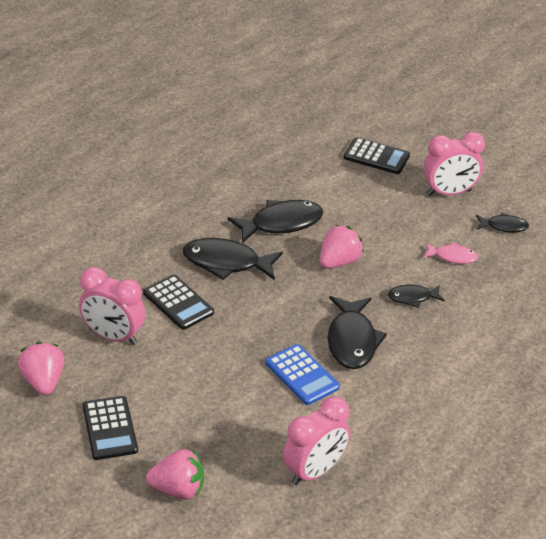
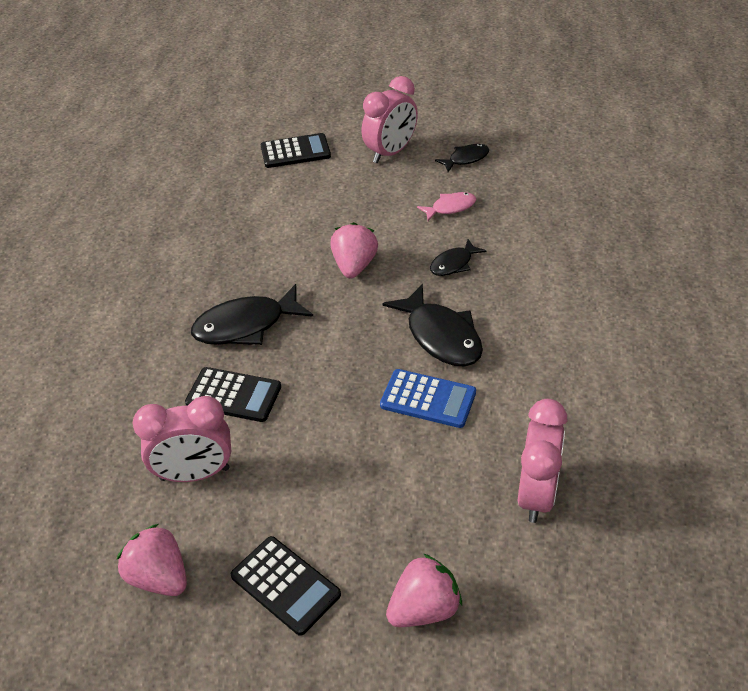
camera: 30 degrees left, 5 degrees up
black fish [228,200,323,243] -> none

